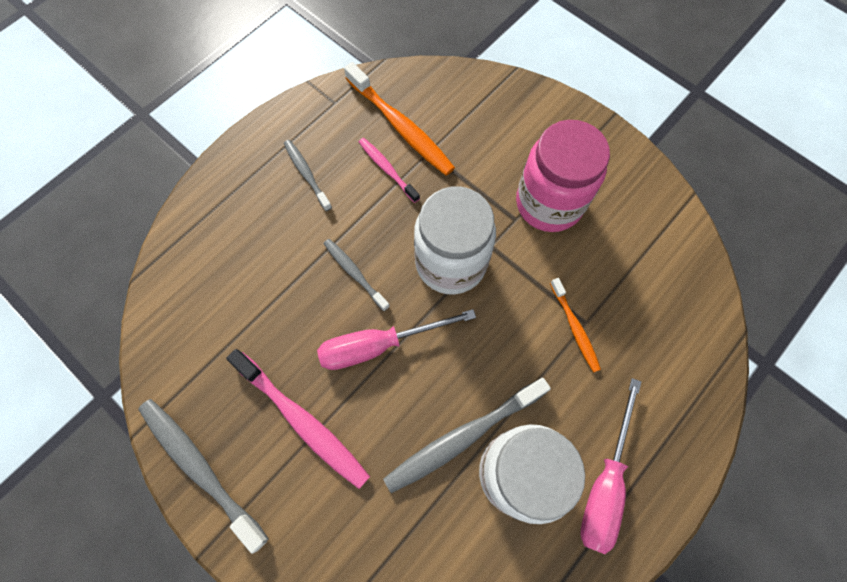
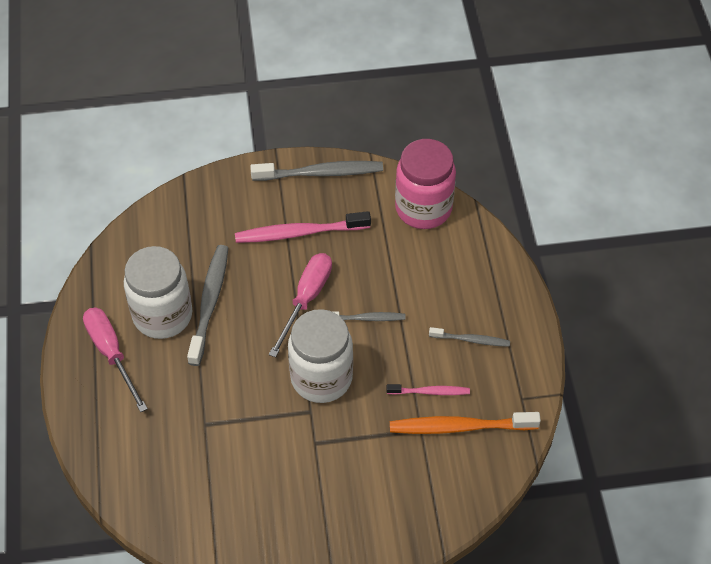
camera: 130 degrees right, 15 degrees down
pink jar [516,120,610,232] -> pink jar moved to [395,139,456,229]
orange toothbrush [550,278,601,373] -> none

